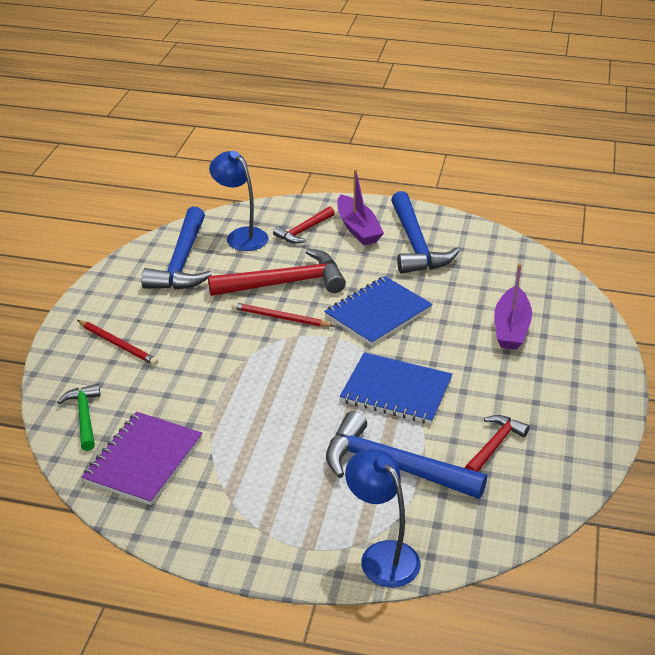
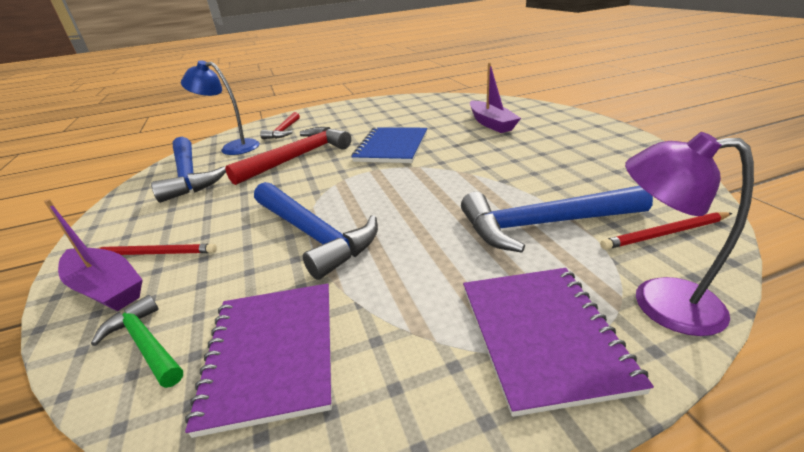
camera: 30 degrees left, 5 degrees down
red pencil [232,302,335,327] -> red pencil moved to [600,212,732,250]
purple boat [337,169,384,245] -> purple boat moved to [44,199,143,311]
blue notebook [340,352,453,424] -> none
blue lamp [345,449,421,587] -> purple lamp [625,132,754,336]
blue hammer [391,191,460,274] -> blue hammer moved to [254,182,378,280]
red hammer [465,415,530,472] -> none
none -> purple notebook [463,268,654,417]

